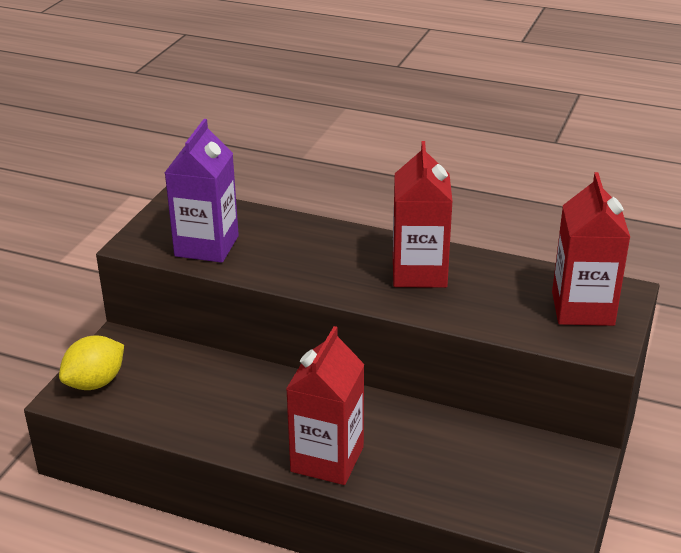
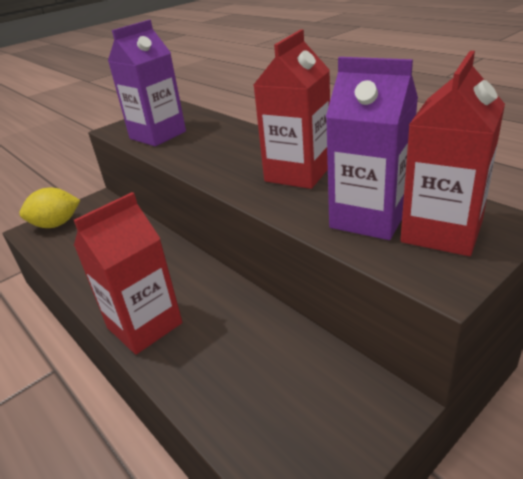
camera: 30 degrees right, 0 degrees up
none -> purple carton [326,57,418,240]

